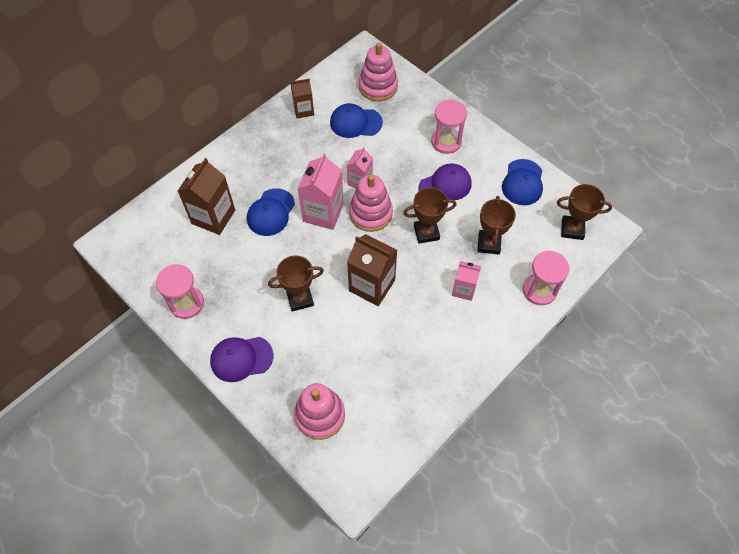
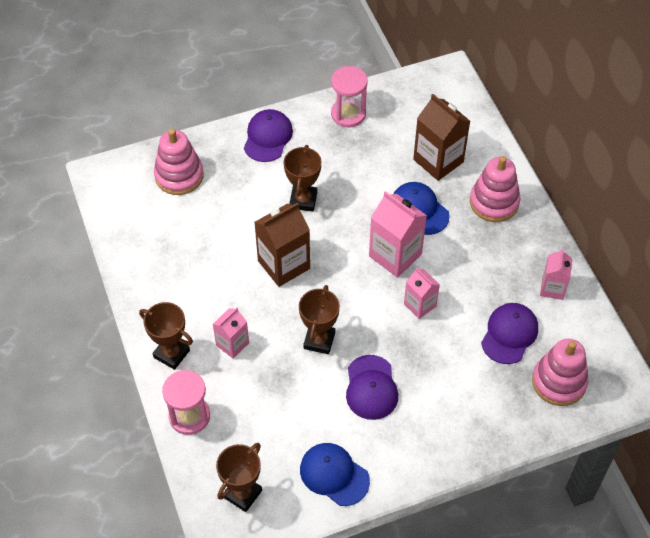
camera: 115 degrees right, 5 degrees down
brown carton [291,79,314,118] -> pink carton [540,249,573,300]
blue cap [330,103,383,138] -> purple cap [481,303,538,364]
pink stacking toy [349,174,393,232] -> pink stacking toy moved to [470,156,521,222]
pink hourglass [431,99,467,154] -> none
brown trophy [478,196,516,254] -> brown trophy moved to [139,302,193,370]

